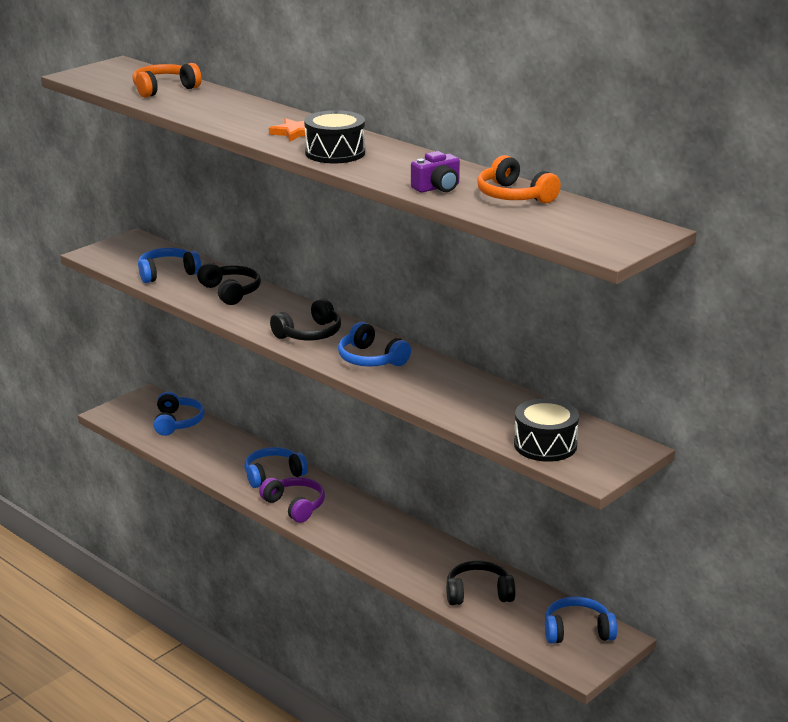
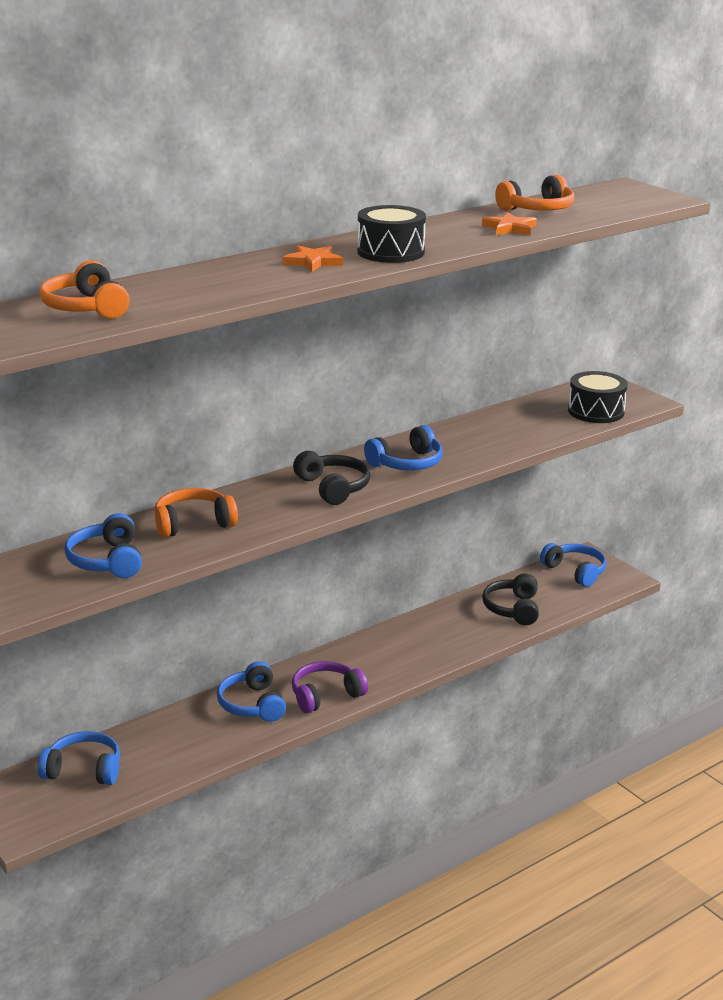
camera: 80 degrees left, 0 degrees up
black headphones [197,263,261,305] -> orange headphones [154,488,238,538]
purple camera [411,151,460,193] -> orange star [482,212,537,235]
blue headphones [545,597,617,644] -> blue headphones turned 135 degrees clockwise [540,543,606,587]

